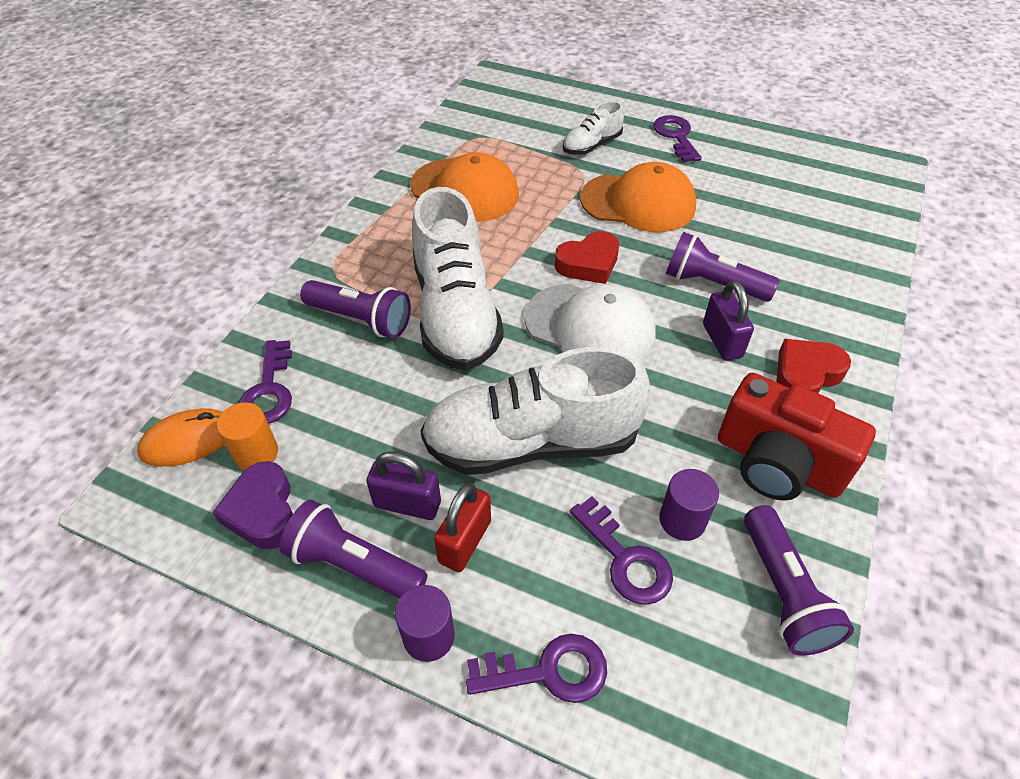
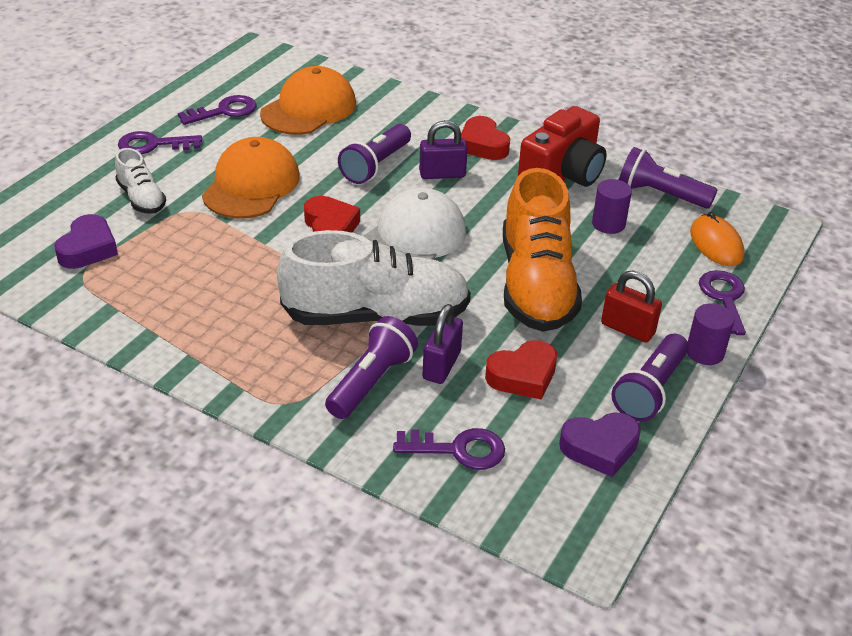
camera: 85 degrees left, 10 degrees down
orange mouse [137,409,225,467] -> orange mouse moved to [690,212,744,266]
orange cylinder [217,402,278,470] -> none
purple padlock [366,452,441,520] -> purple padlock moved to [422,304,463,384]
orange cap [410,152,519,222] -> orange cap moved to [260,66,356,135]
white shoe [420,347,650,475] -> orange shoe [503,168,582,332]
purple key [570,496,673,605] -> purple key moved to [178,95,257,125]
purple flashlight [744,505,854,656] -> purple flashlight turned 150 degrees counterclockwise [619,147,717,209]
none -> purple heart [54,214,118,269]
none -> red heart [485,340,557,400]

